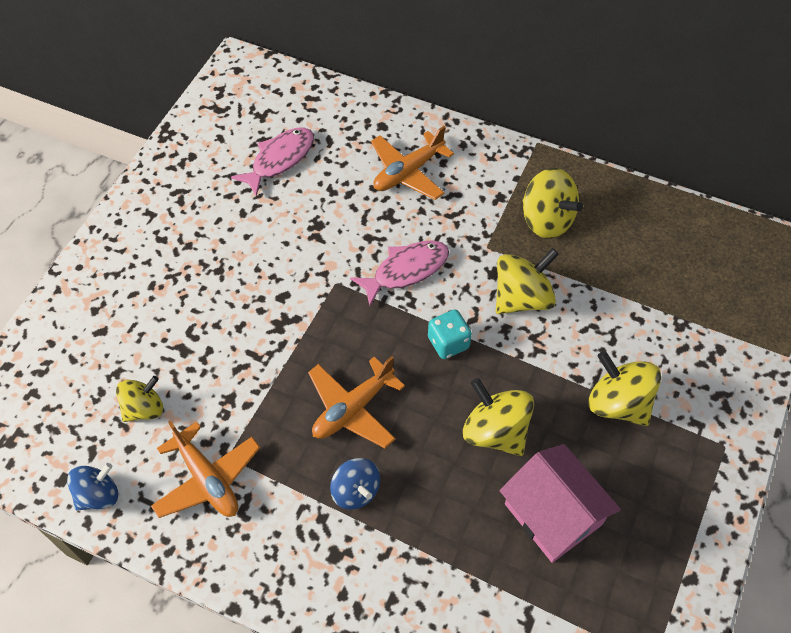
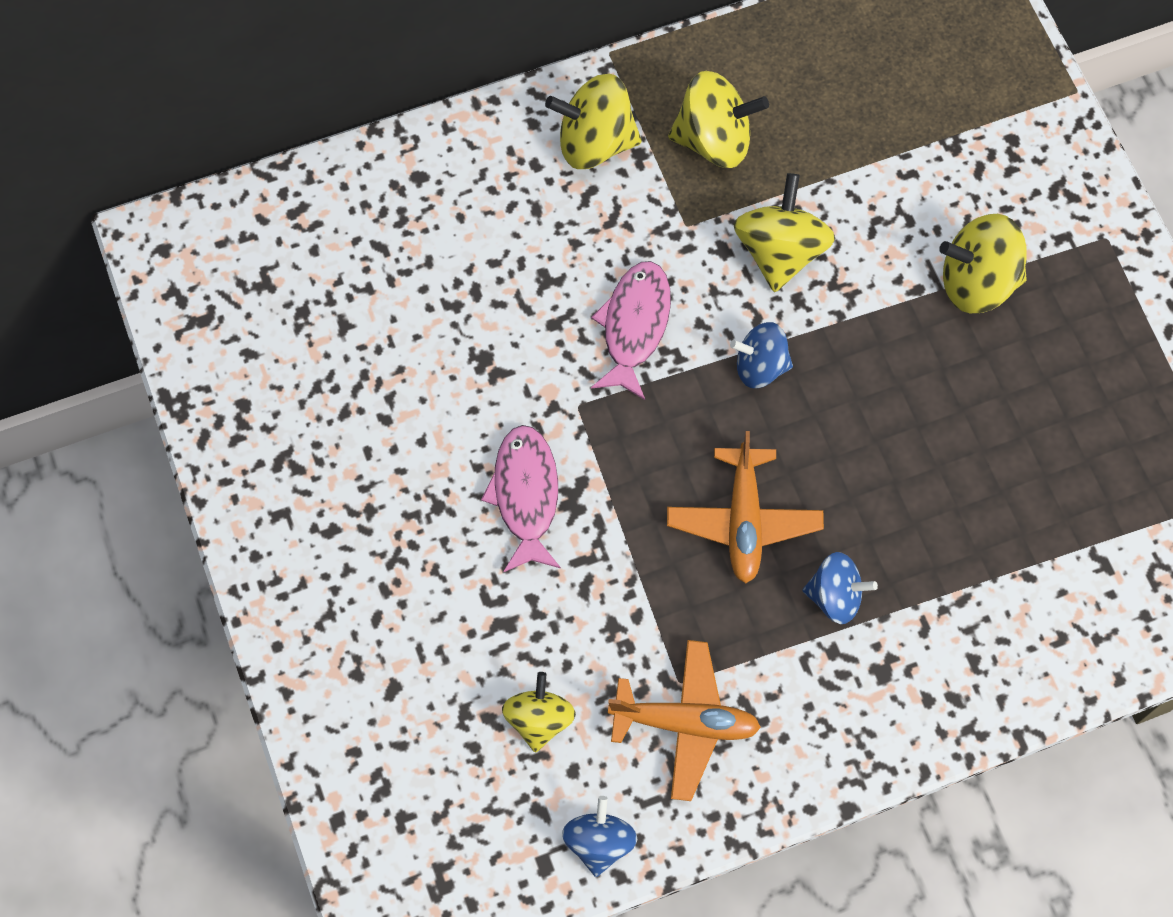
camera: 45 degrees left, 10 degrees up
pink fish [231,127,314,197] -> pink fish moved to [481,425,561,572]
orange plane [371,126,454,200] -> none
turquoise dice [428,310,472,359] -> blue spinning top [730,322,793,388]
yellow spinning top [463,378,534,456] -> yellow spinning top moved to [545,74,642,169]
pink house [500,444,621,563] -> none

